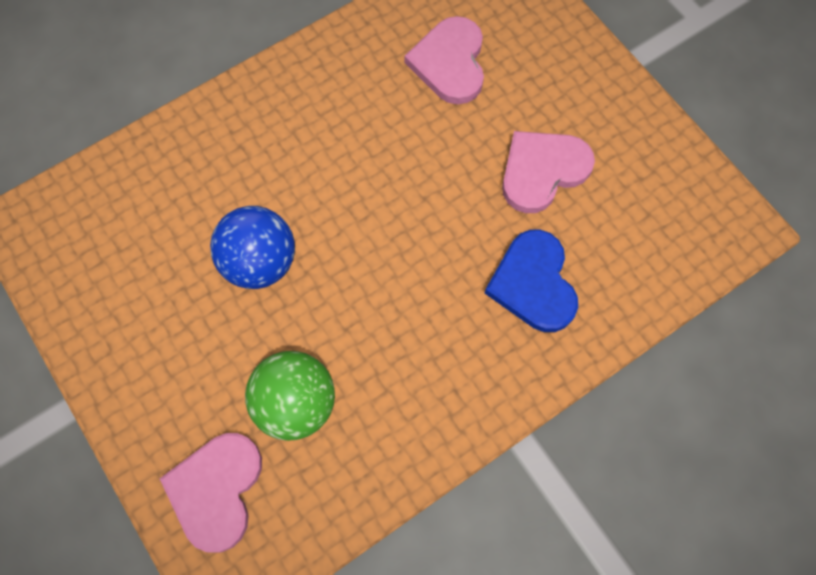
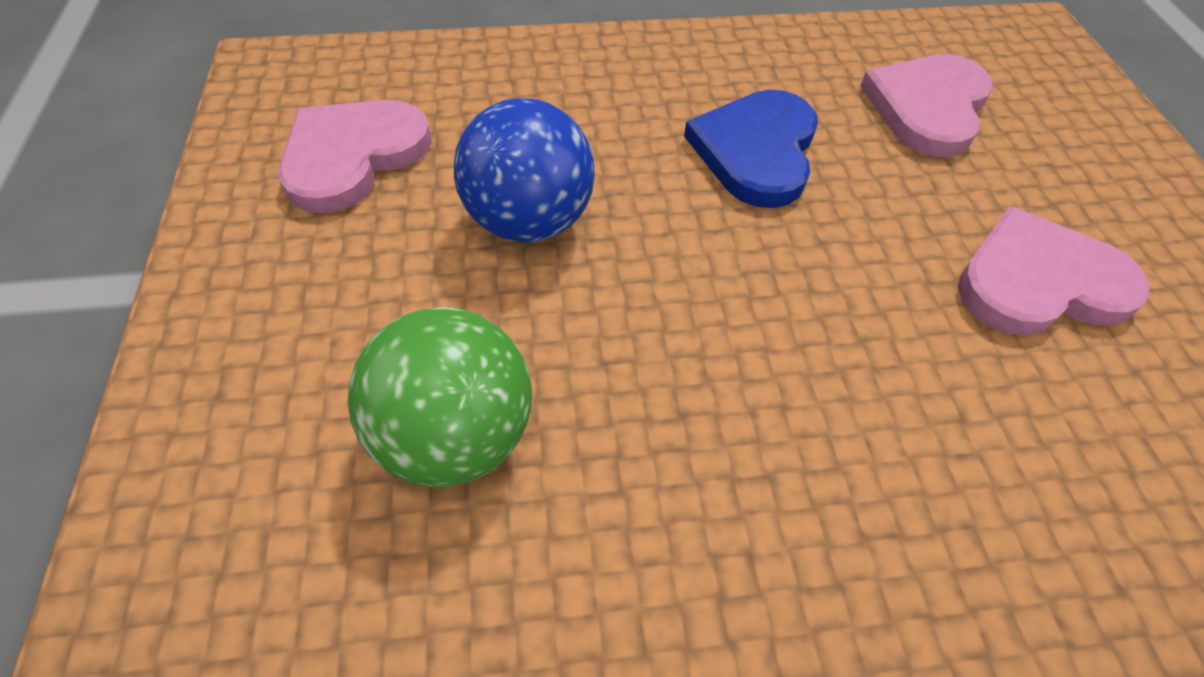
camera: 25 degrees right, 15 degrees down
pink heart [160,433,262,552] -> pink heart moved to [278,100,432,213]
blue heart [485,230,578,332] -> blue heart moved to [684,90,818,208]

